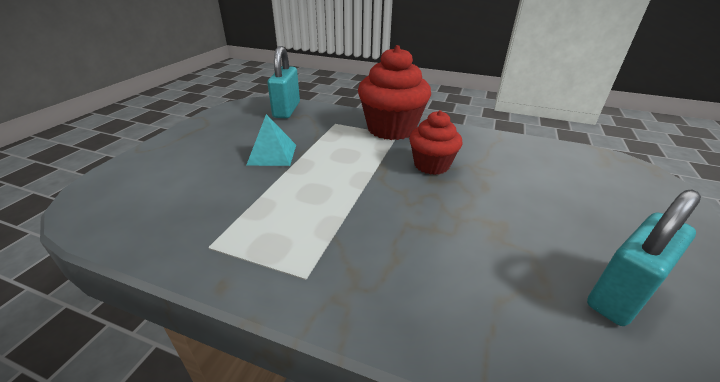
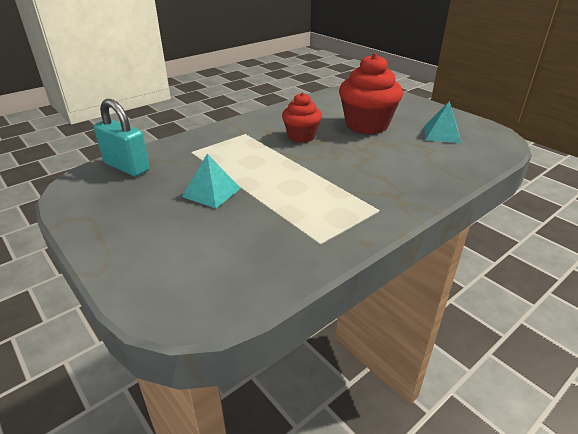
camera: 60 degrees left, 0 degrees up
red cupcake [358,45,431,140] -> red cupcake moved to [339,53,403,134]
turquoise padlock [587,190,701,326] -> turquoise pyramid [424,101,461,143]

